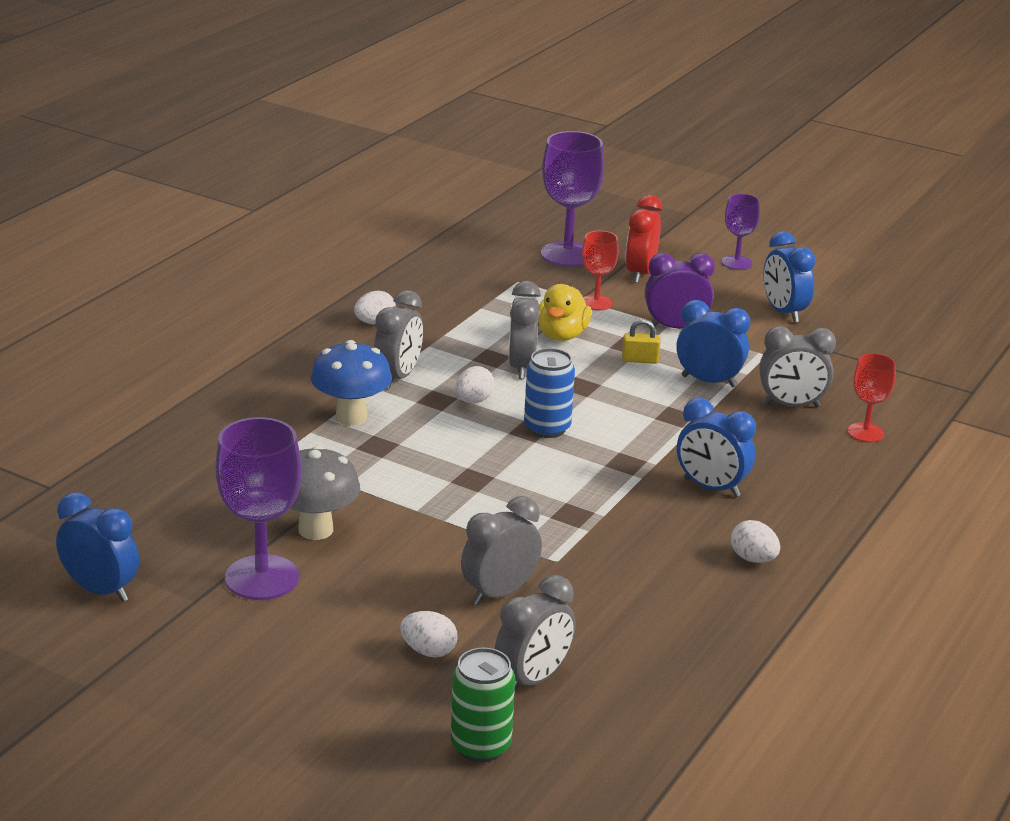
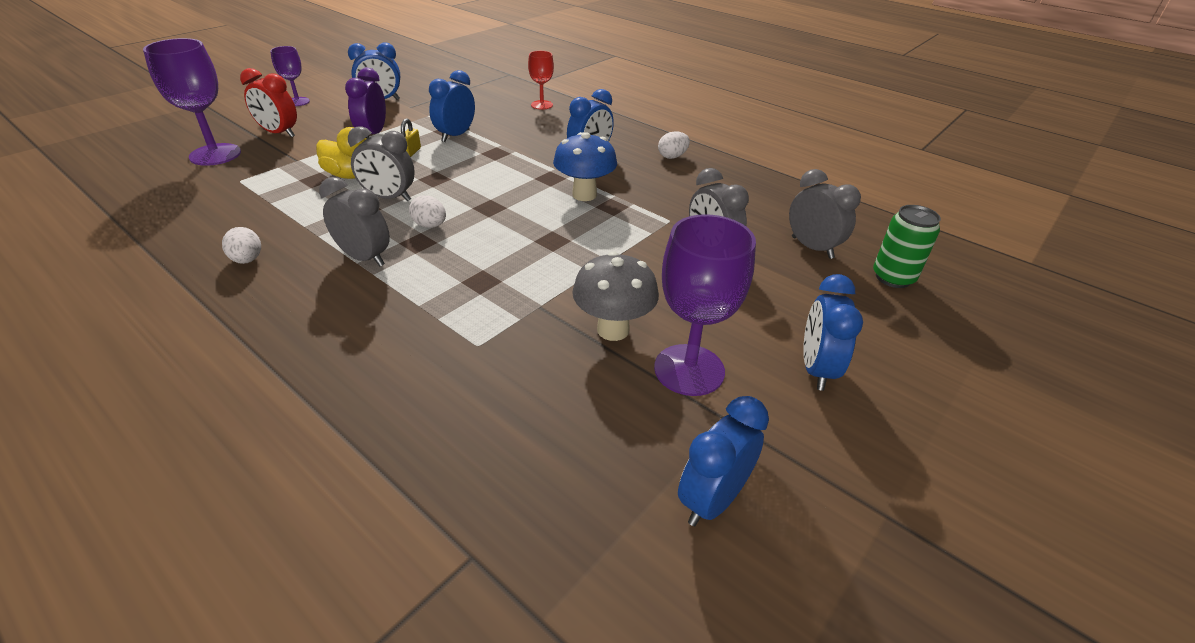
camera: 80 degrees left, 10 degrees up
blue mushroom [311,340,392,426] -> blue mushroom moved to [553,132,617,201]
white egg [400,611,458,657] -> none
blue can [524,348,575,438] -> none
red goblet [582,231,619,311] -> none
grey clock [759,326,836,407] -> none
none -> blue clock [803,274,863,391]

